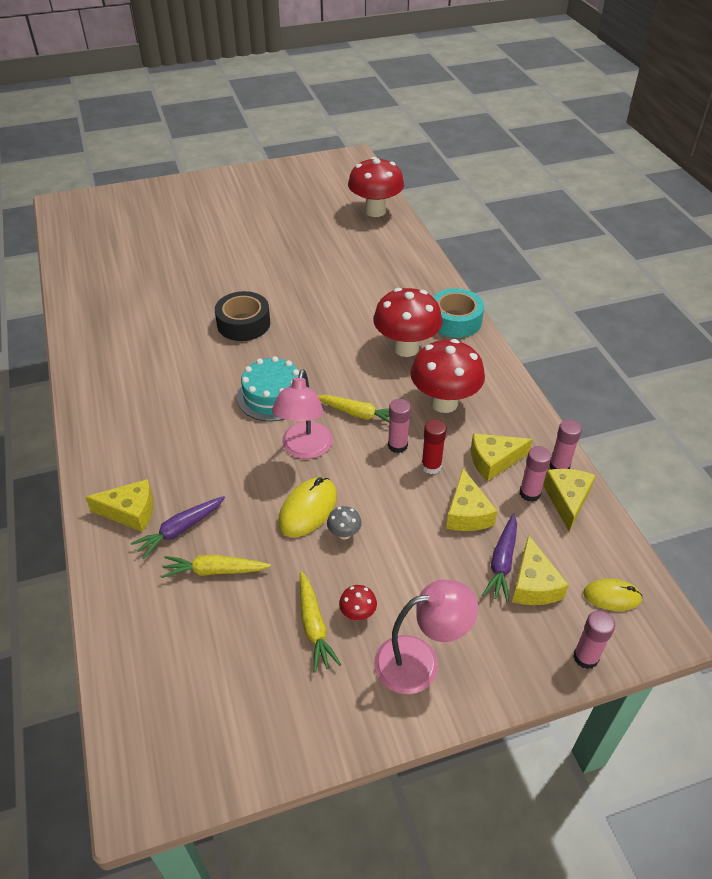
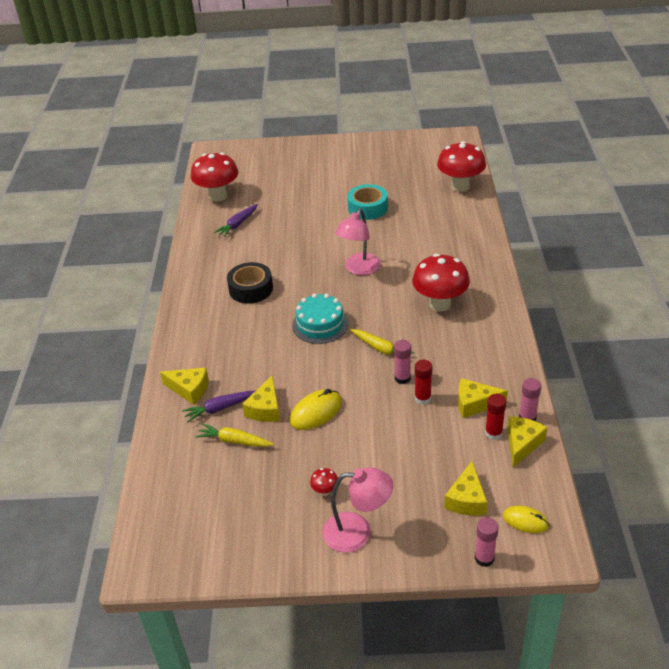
camera: 20 degrees right, 5 degrees down
black tape [215,291,270,341] -> black tape moved to [227,262,273,304]
pink lamp [272,369,333,459] -> pink lamp moved to [335,209,381,275]
yellow carrot [300,571,341,672] -> none
grey mushroom [327,506,362,540] -> none
red mushroom [410,339,485,413] -> red mushroom moved to [191,152,238,201]
turquoise tape [433,288,484,338] -> turquoise tape moved to [347,184,388,220]
yellow cheese [446,469,498,531] -> yellow cheese moved to [242,376,280,422]
purple carrot [483,513,517,602] -> purple carrot moved to [214,204,258,237]
pink glue stick [520,446,551,502] -> red glue stick [485,394,506,440]

